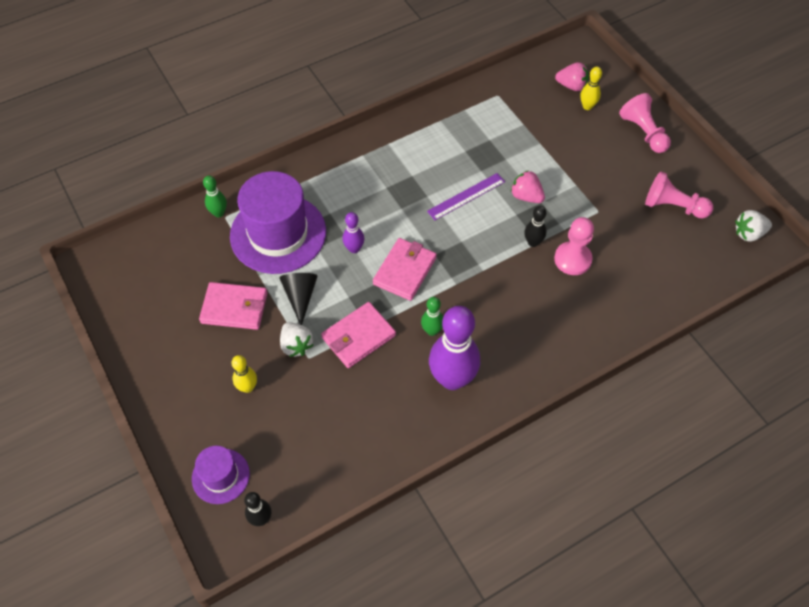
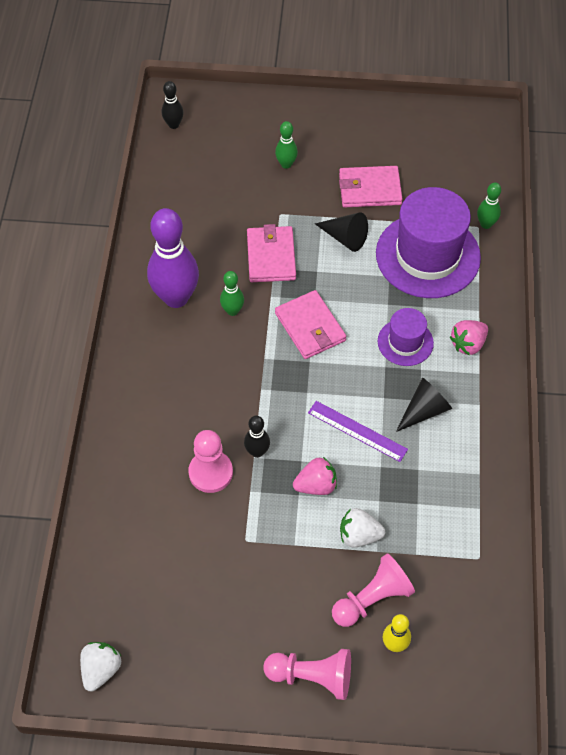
camera: 125 degrees right, 0 degrees up
purple hat [192,446,250,504] -> purple hat moved to [378,308,434,366]
pink wallet [199,282,268,330] -> pink wallet turned 45 degrees clockwise [339,166,402,207]
yellow bowling pin [232,355,257,393] -> green bowling pin [275,121,298,169]
white strawberry [280,322,313,357] -> white strawberry moved to [340,508,385,548]
purple bowling pin [342,212,364,253] -> none
purple ruler [427,173,505,220] -> purple ruler turned 60 degrees counterclockwise [308,401,408,462]
pink strawberry [555,62,589,91] -> pink strawberry moved to [450,320,488,355]
pink pawn [645,171,713,219] -> pink pawn moved to [332,553,415,627]
none -> black cone [396,377,452,432]

